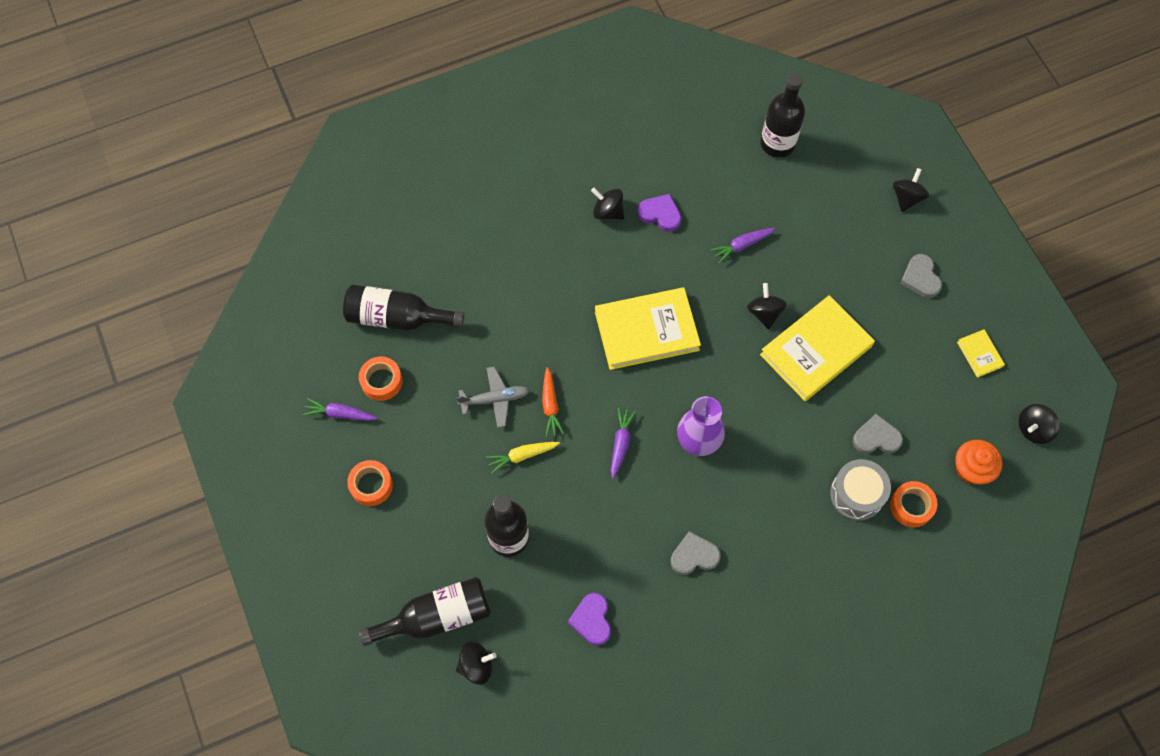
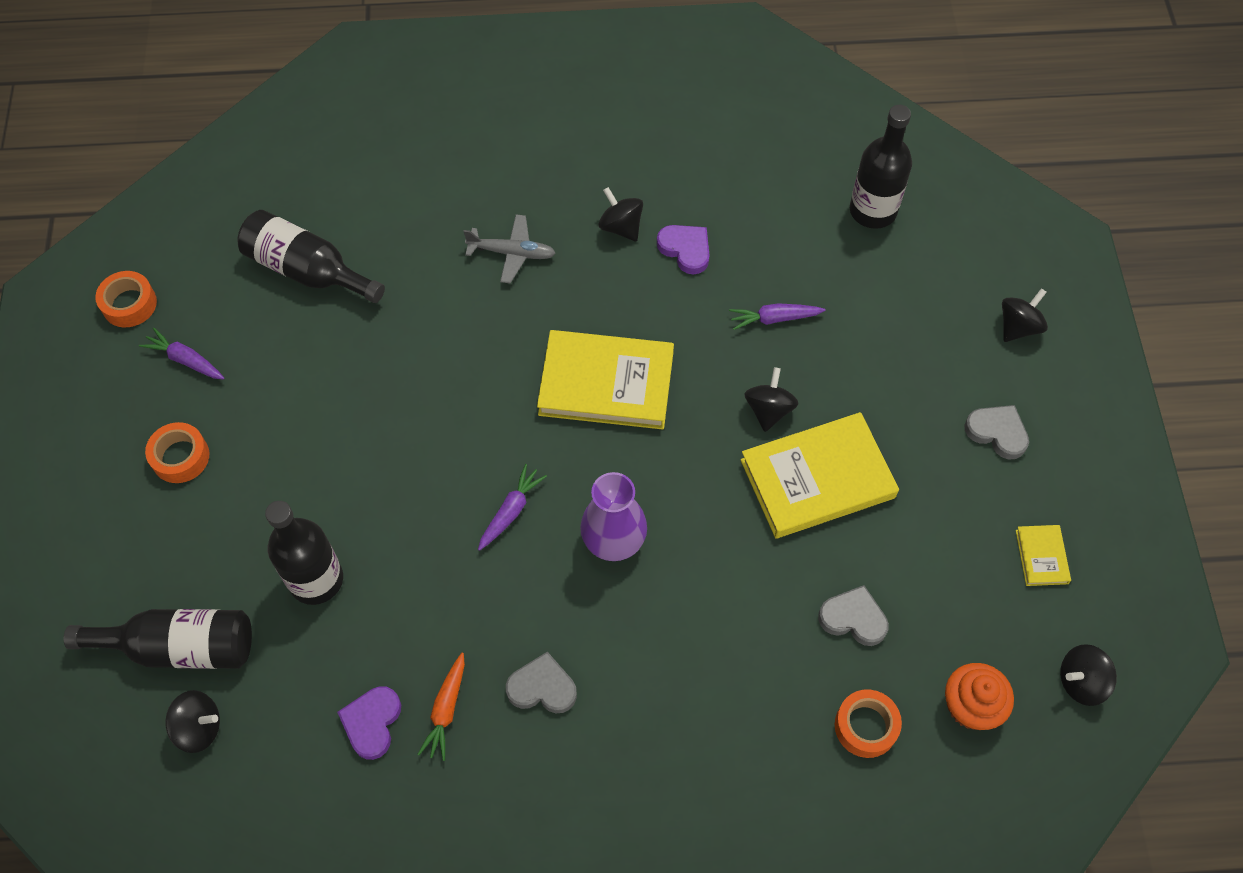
camera: 20 degrees right, 5 degrees down
orange tape [359,357,403,401] -> orange tape moved to [95,271,157,327]
grey plane [456,367,529,428] -> grey plane moved to [463,214,556,284]
yellow carrot [486,442,560,474] -> none
orange carrot [542,367,565,437] -> orange carrot moved to [417,652,465,761]
grey drum [830,459,891,521] -> none
grey heart [900,254,942,298] -> grey heart turned 120 degrees clockwise [964,405,1029,459]

